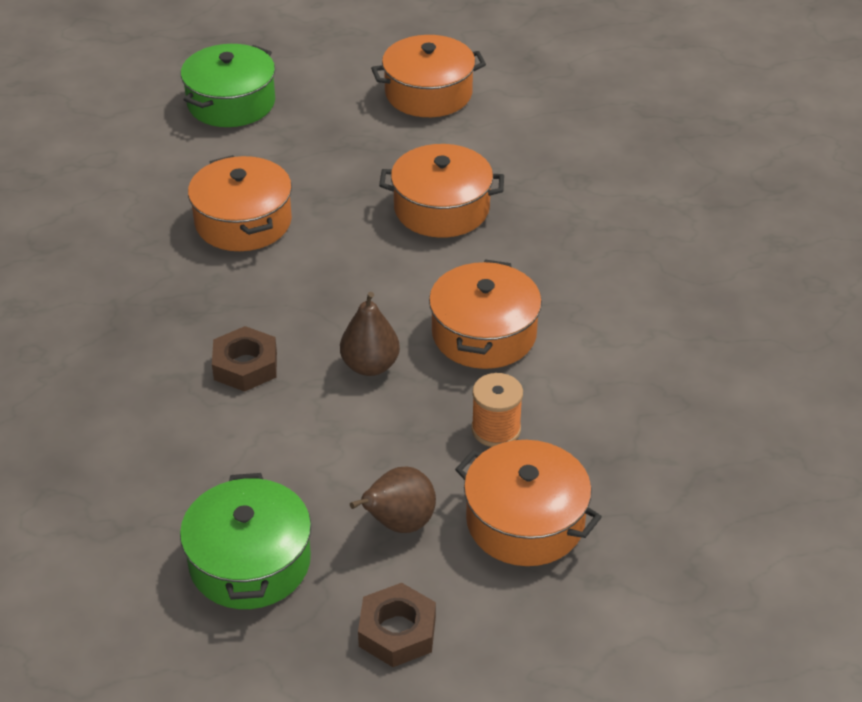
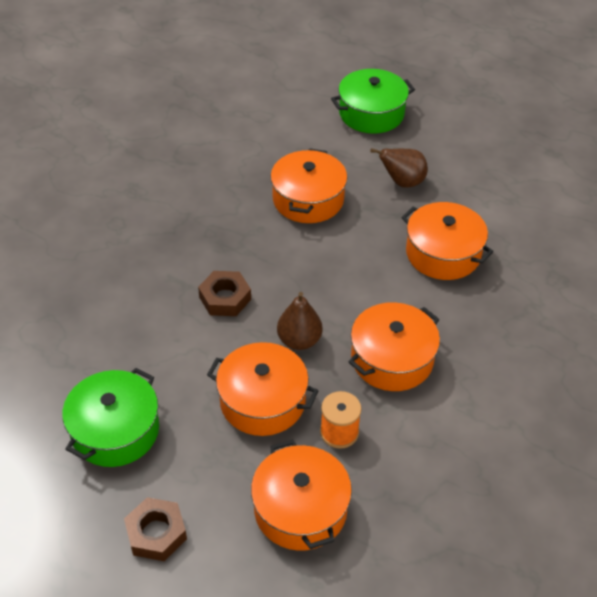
camera: 35 degrees right, 5 degrees up
brown pear [350,467,436,533] -> brown pear moved to [370,148,428,188]
orange pot [371,35,486,117] -> orange pot moved to [207,342,318,436]

